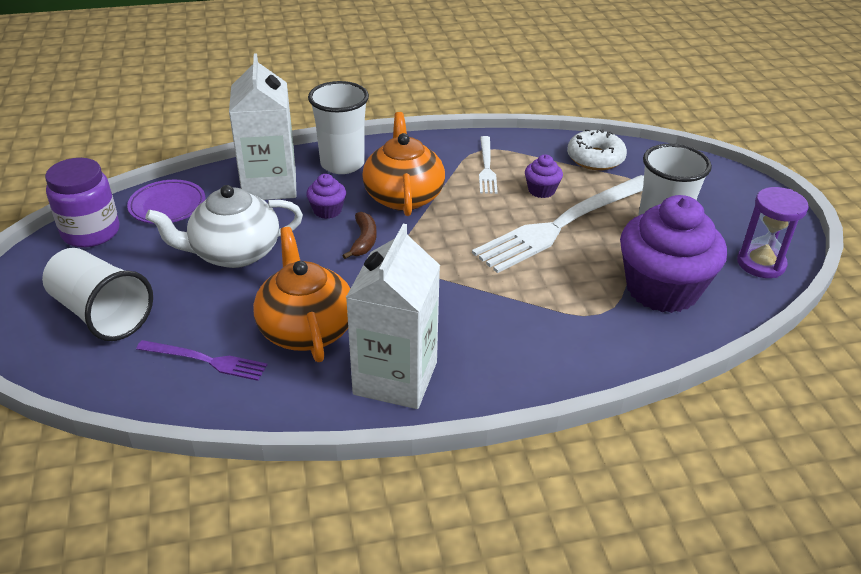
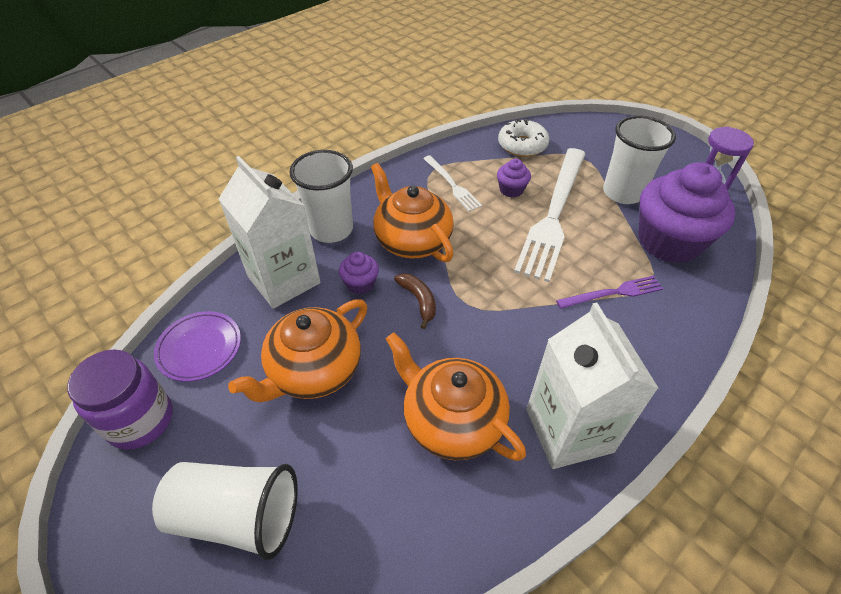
camera: 30 degrees left, 10 degrees up
purple fork [136,340,267,381] -> purple fork moved to [556,276,663,309]
white teapot [145,185,303,268] -> orange teapot [228,299,367,402]

